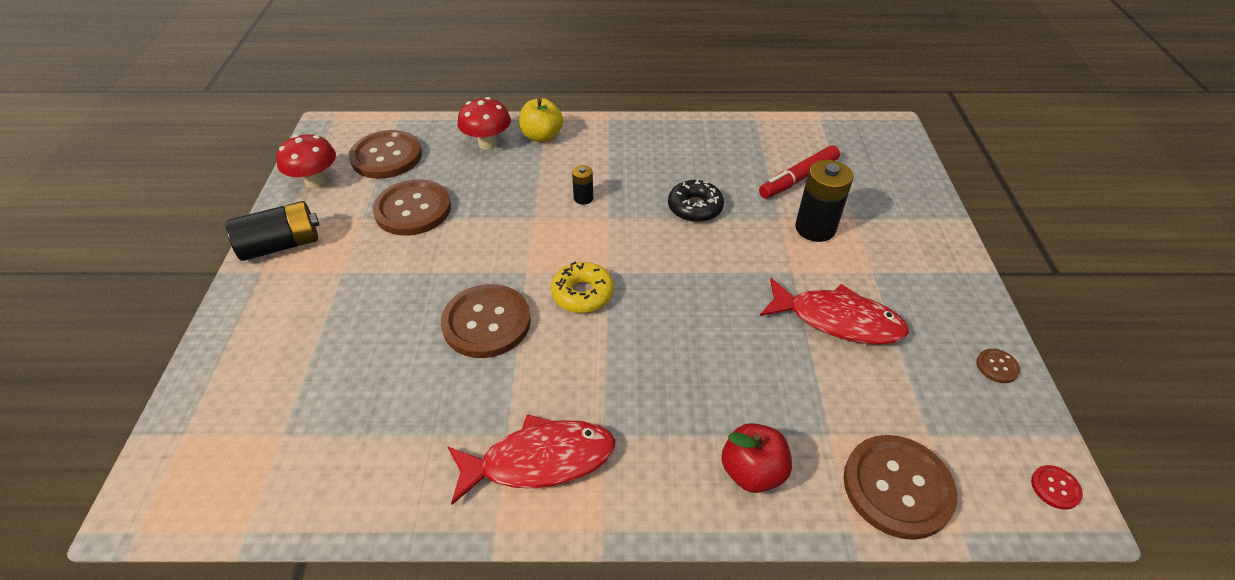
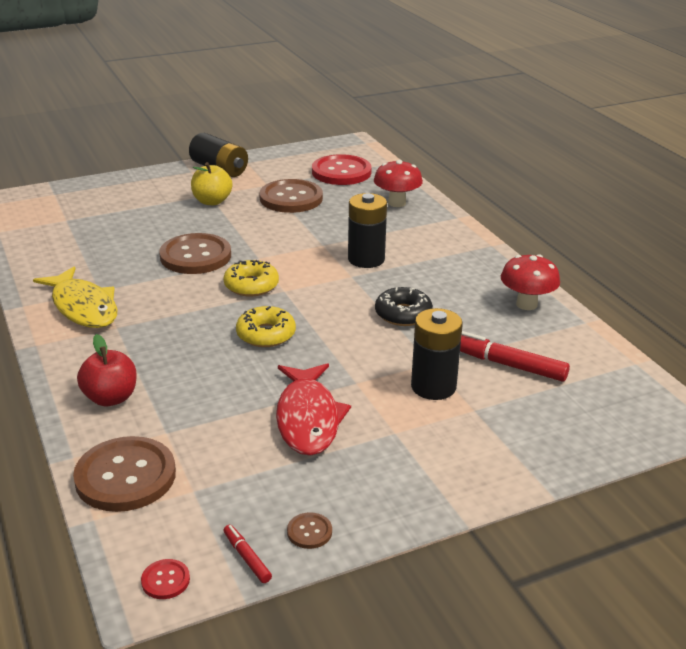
camera: 65 degrees right, 15 degrees down
red mushroom [276,134,336,188] -> red mushroom moved to [501,254,560,310]
brown button [349,130,422,179] -> red button [312,154,372,185]
red fish [447,414,616,505] -> yellow fish [33,266,117,328]
yellow apple [519,98,563,142] -> yellow apple moved to [191,162,232,205]
black battery [572,165,593,205] -> black battery [348,193,387,268], size x1.96
none -> red marker [223,525,272,583]
none -> yellow donut [236,306,296,347]

